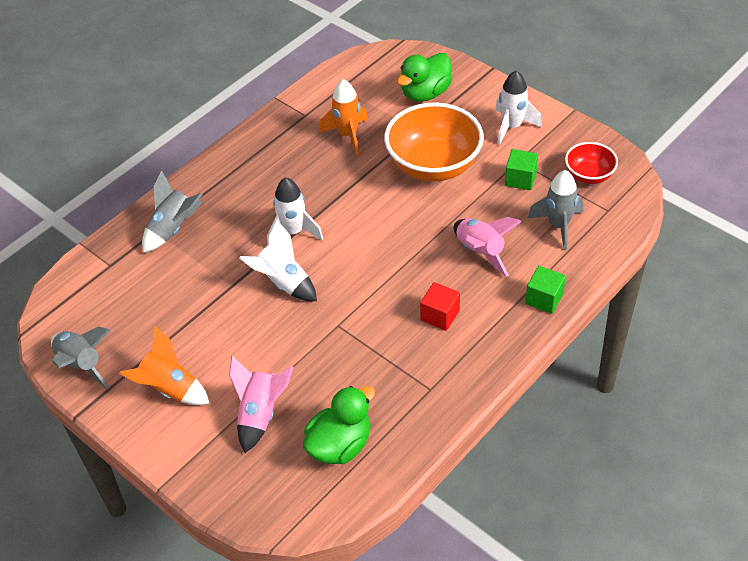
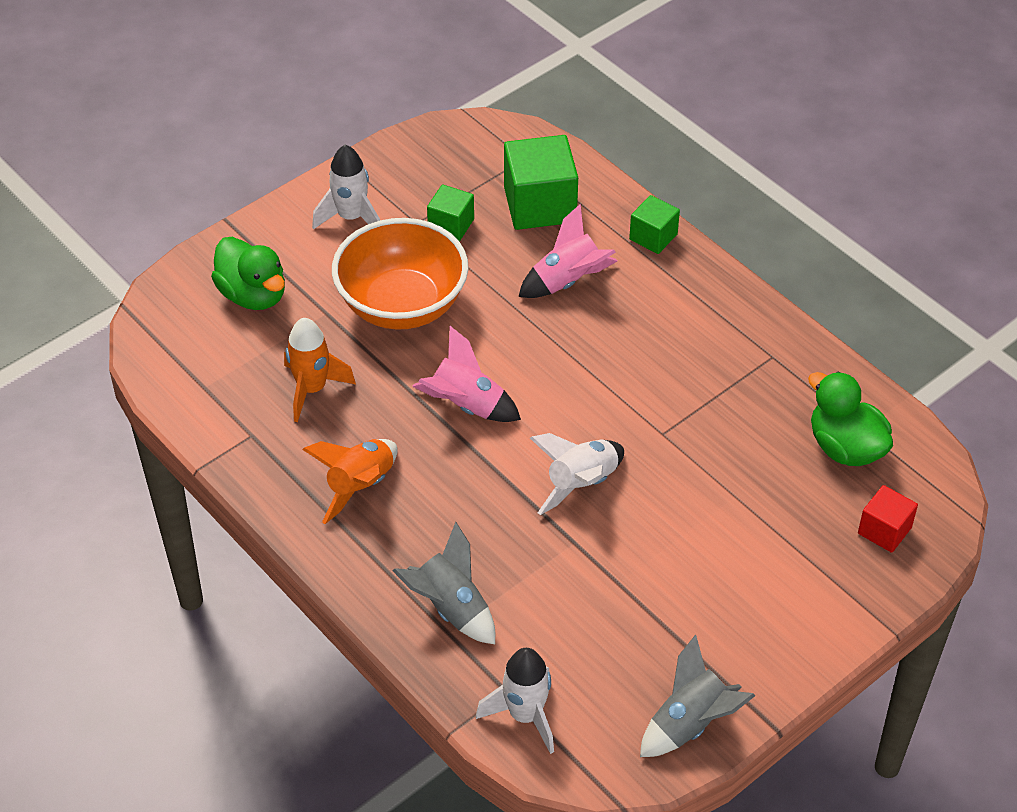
camera: 85 degrees left, 0 degrees up
orange rocket [119,326,210,405] -> orange rocket moved to [302,439,398,524]
pink rocket [229,356,294,453] -> pink rocket moved to [412,326,521,422]
white rocket [267,177,323,246] -> white rocket moved to [476,648,554,754]
red cube [420,282,460,331] -> red cube moved to [858,485,918,553]
grey rocket [528,170,583,250] -> green cube [504,135,578,230]
red bowl [565,142,618,184] -> none

